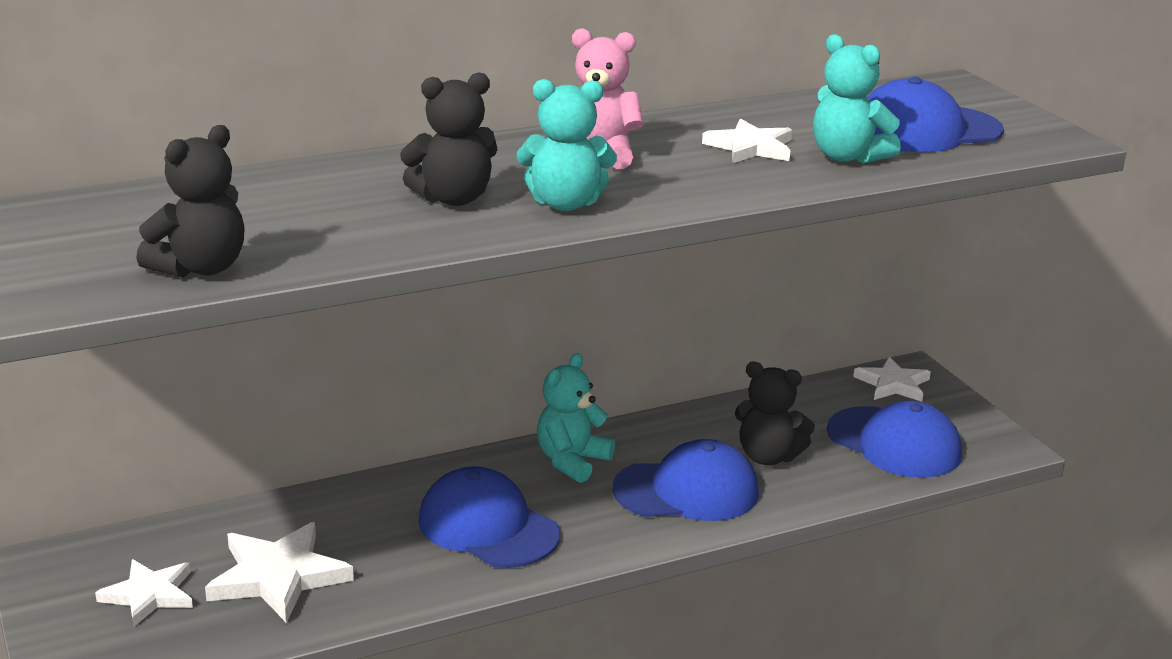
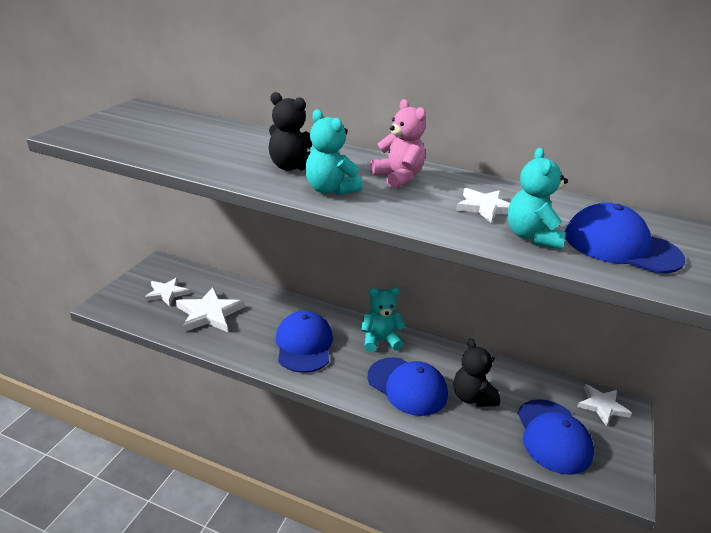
camera: 45 degrees right, 5 degrees up
black teddy bear [136,125,245,278] -> none

